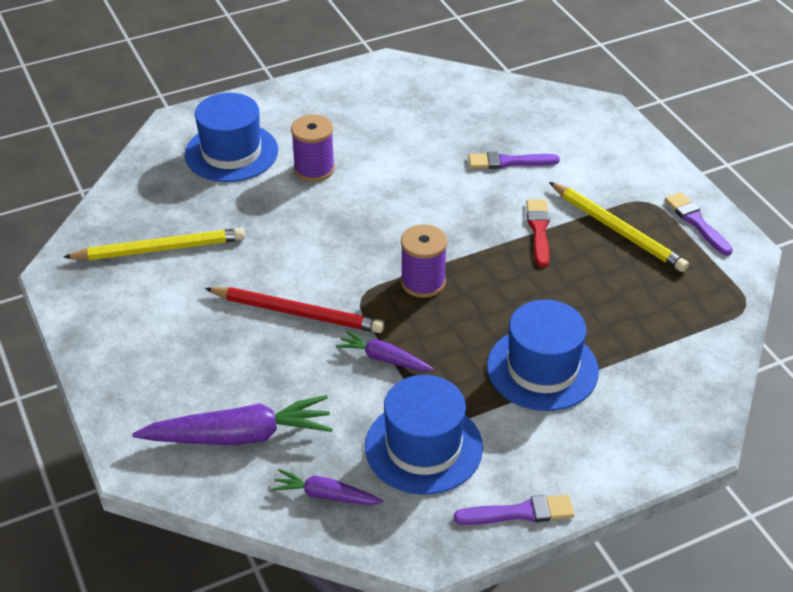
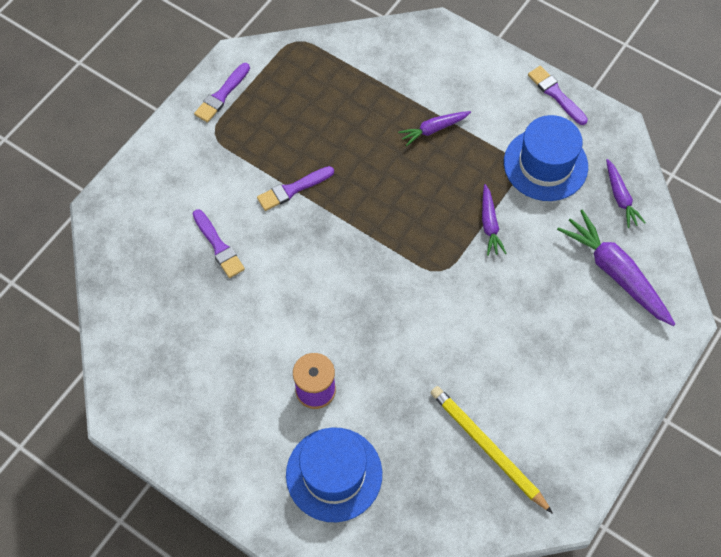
camera: 120 degrees left, 20 degrees up
red pencil [205,287,384,333] -> none
purple spool [401,224,447,298] -> none
blue hat [487,300,599,411] -> purple carrot [398,111,471,146]
red brush [526,199,550,268] -> purple brush [257,166,334,211]
yellow pencil [549,182,689,272] -> none

